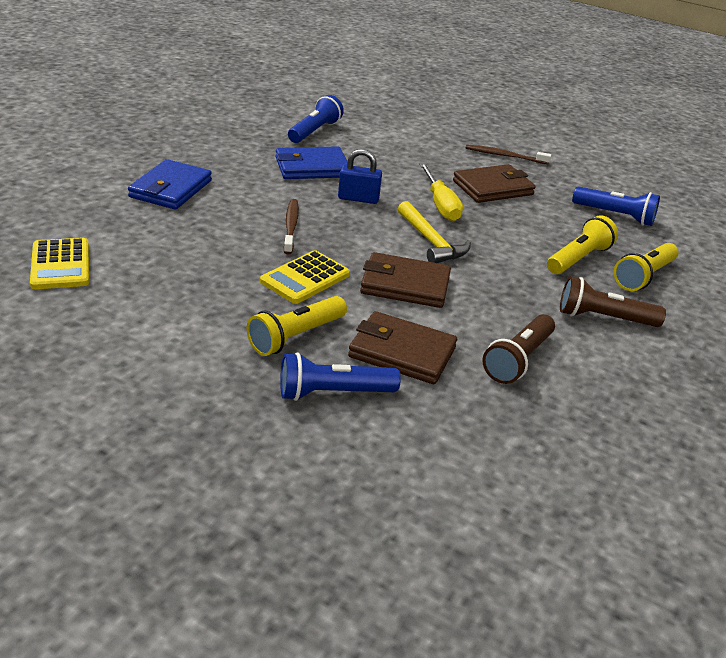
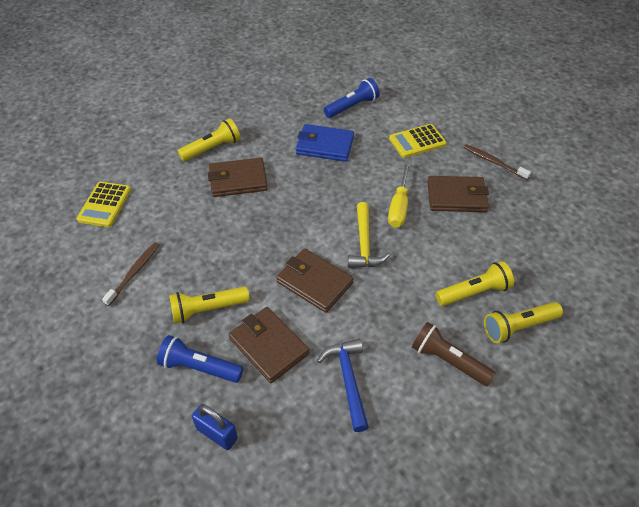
camera: 30 degrees right, 15 degrees up
blue wallet [128,159,212,209] -> yellow flashlight [178,118,240,161]
yellow calculator [260,250,350,304] -> yellow calculator moved to [389,124,447,158]
brown toothbrush [284,199,299,254] -> brown toothbrush moved to [102,242,160,306]
blue padlock [338,149,382,204] -> blue padlock moved to [192,404,238,450]
brown flashlight [482,314,555,384] -> blue hammer [317,339,369,432]
blue flashlight [572,186,660,226] -> none
none -> brown wallet [208,158,268,197]

